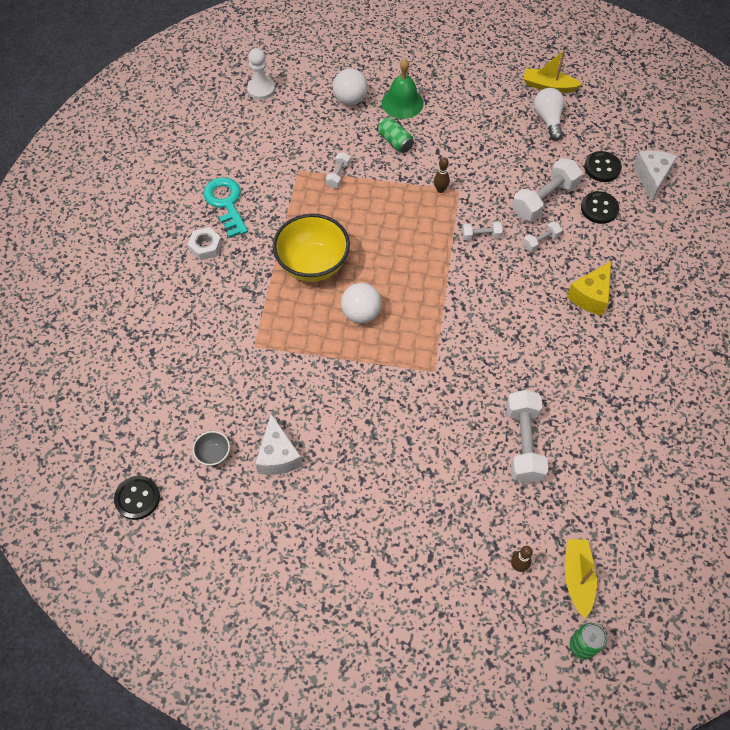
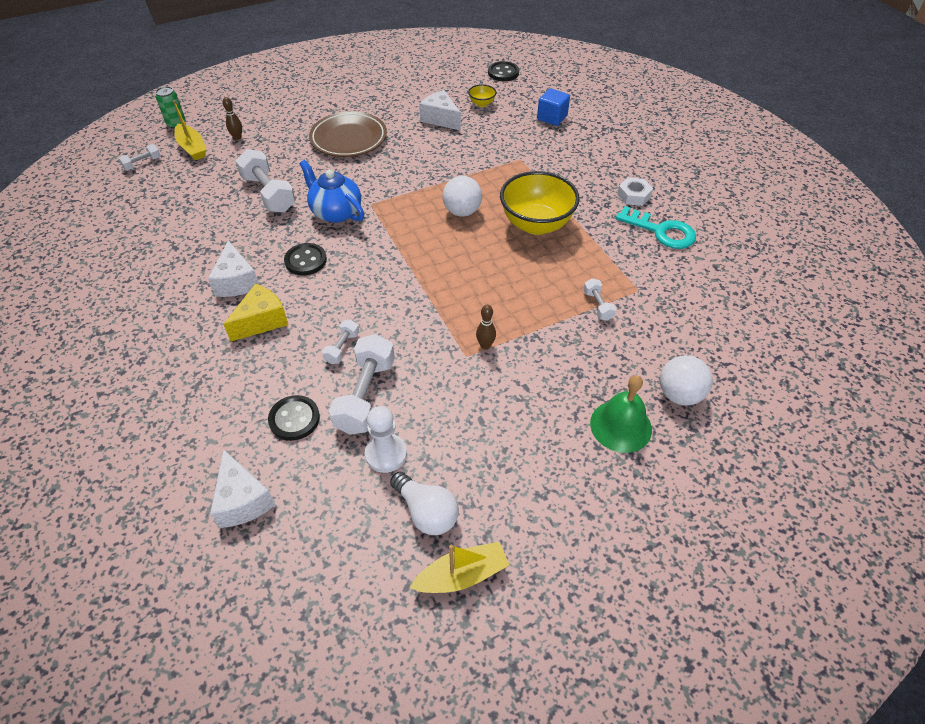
camera: 145 degrees right, 10 degrees down
grey bowl [193,431,230,466] -> yellow bowl [468,84,496,107]
white pawn [247,48,275,100] -> white pawn moved to [365,406,407,473]
green can [377,117,414,153] -> none
white dumbbell [462,221,503,240] -> white dumbbell moved to [119,144,161,171]
yellow cheese [567,261,611,316] -> yellow cheese turned 45 degrees clockwise [224,284,288,341]
black button [584,151,622,182] -> black button moved to [284,243,327,275]
none -> white cheese [208,240,259,297]
none -> blue teapot [299,160,364,223]
none -> brown plate [309,111,387,157]
none -> blue cube [537,88,570,126]

